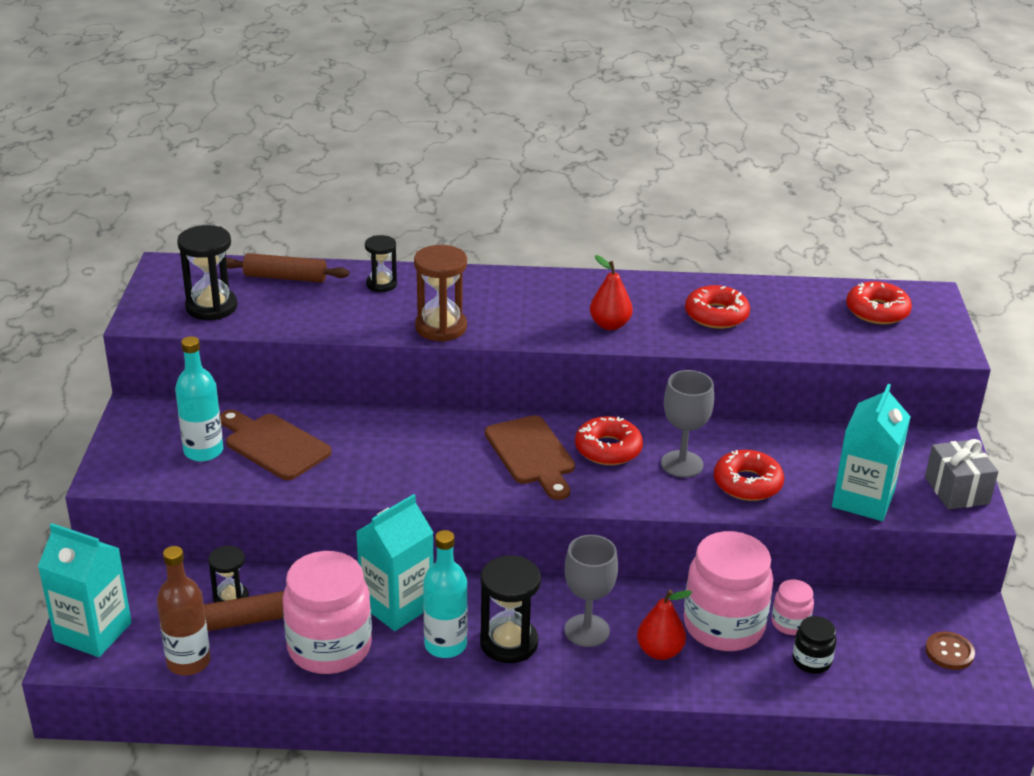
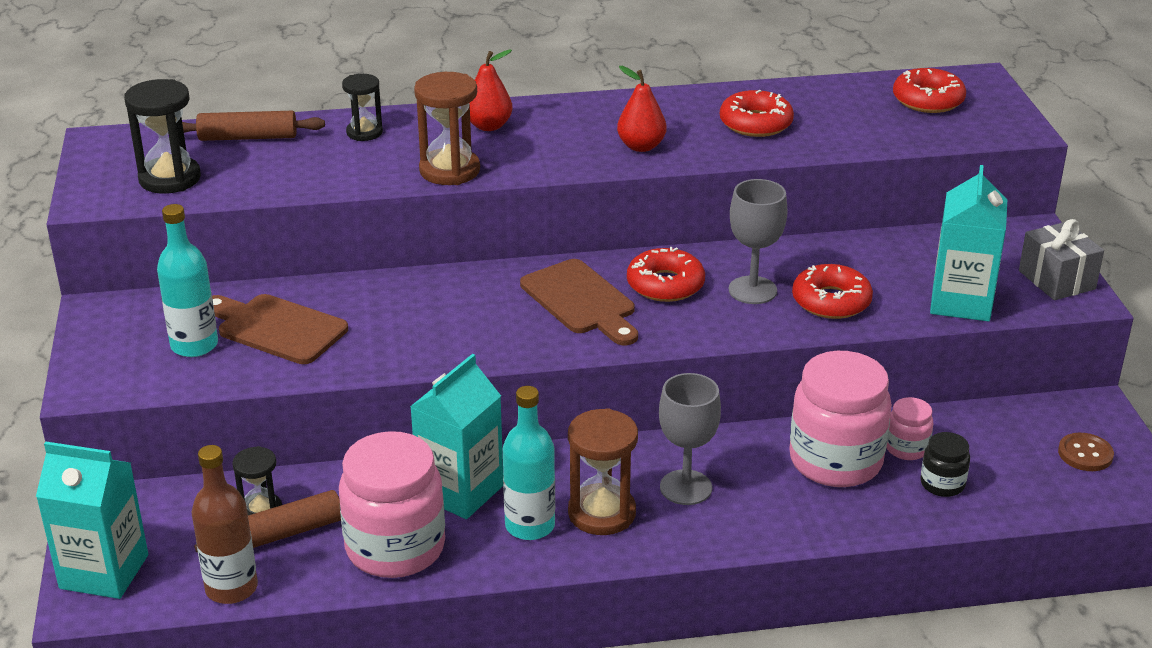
camera: 10 degrees left, 0 degrees up
black hourglass [480,556,541,663] -> brown hourglass [568,408,638,535]
red pear [637,590,692,660] -> red pear moved to [470,49,513,131]

